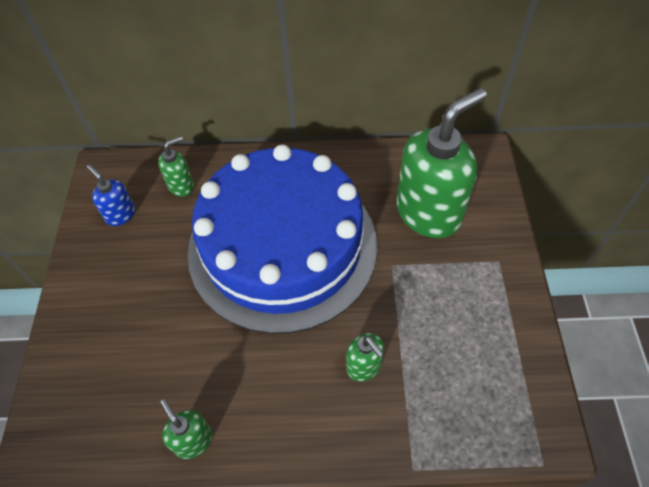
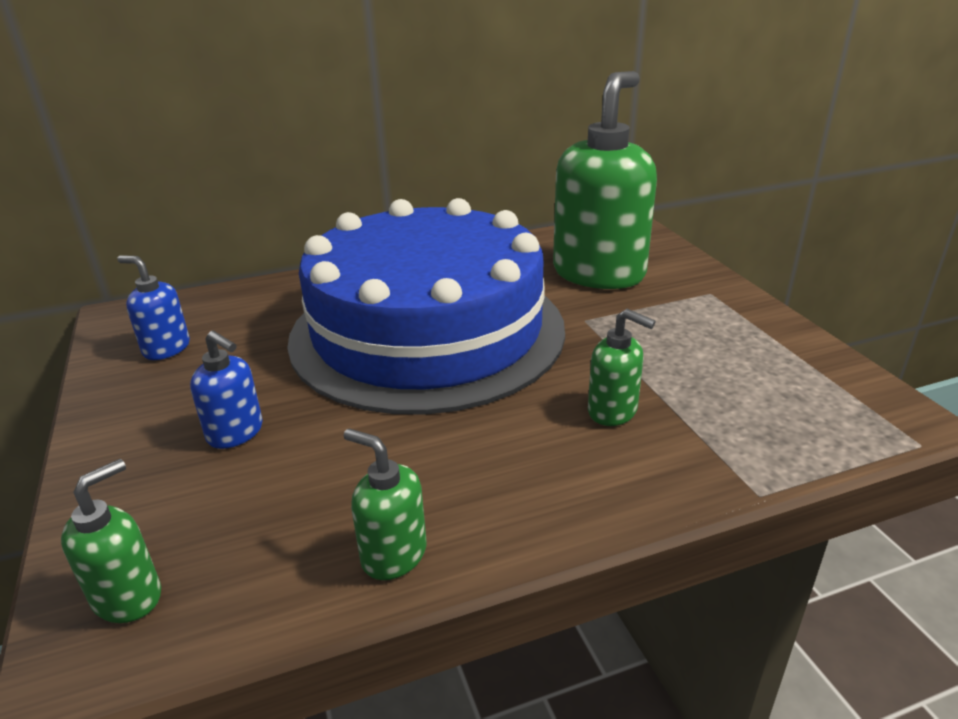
camera: 20 degrees left, 25 degrees down
green soap dispenser [158,136,194,197] -> green soap dispenser moved to [61,459,161,623]
none -> blue soap dispenser [190,330,263,449]

